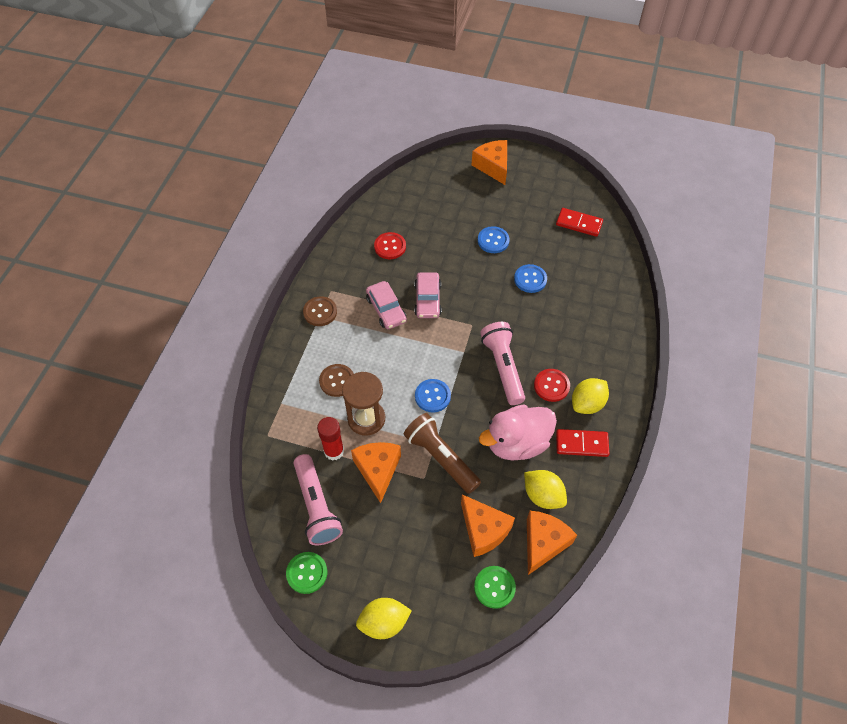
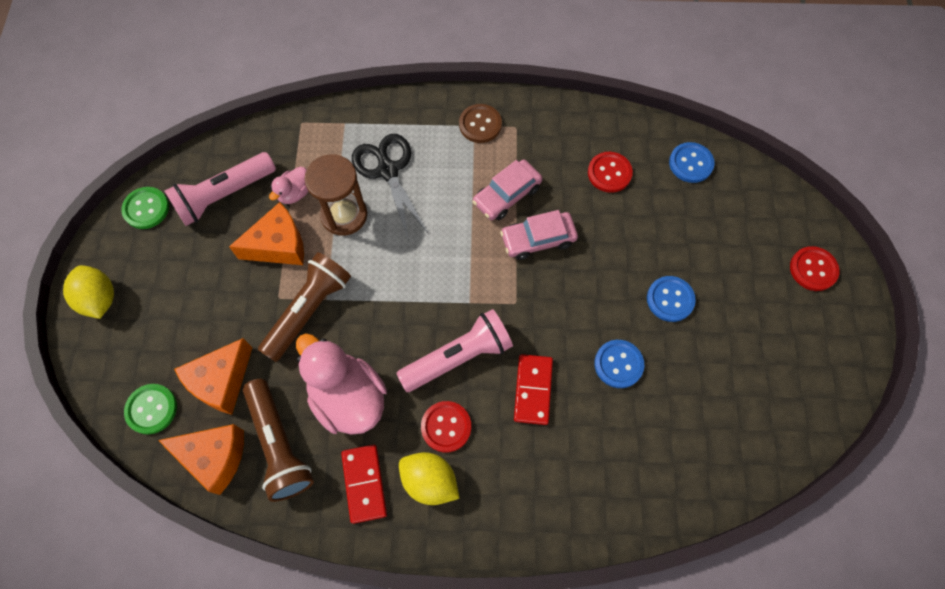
camera: 75 degrees right, 10 degrees up
red glue stick [317,417,344,461] -> pink duck [269,167,308,204]
brown button [319,364,354,397] -> black scissors [352,134,428,241]
blue button [415,379,451,413] -> blue button moved to [669,142,715,183]
orange cheese [472,140,507,185] -> red button [790,246,839,291]
yellow lemon [524,470,567,509] -> brown flashlight [243,379,314,502]
red domino [556,208,603,237] -> red domino moved to [514,354,553,425]

